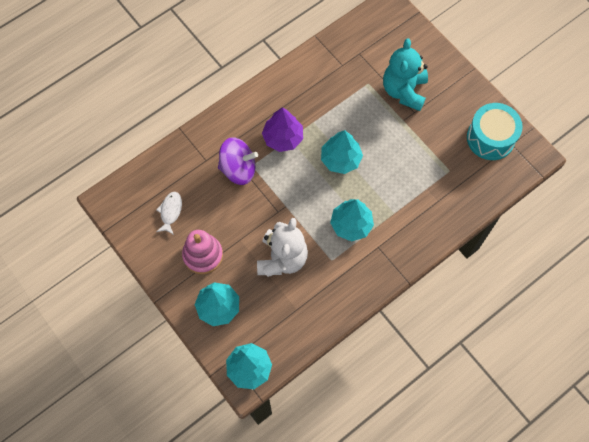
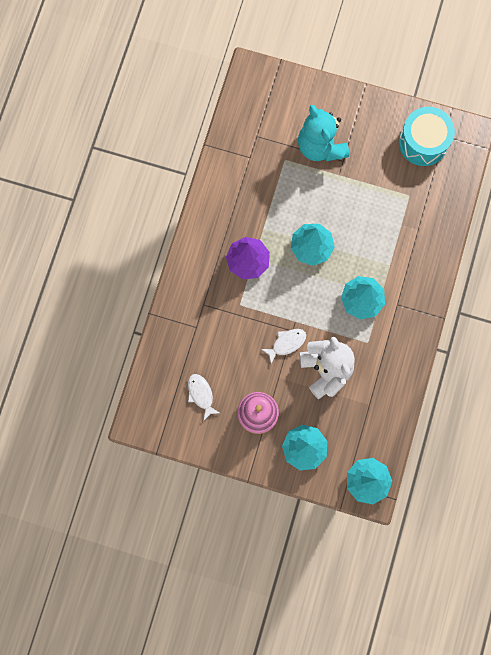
camera: 35 degrees left, 10 degrees up
purple spinning top [218,137,258,185] -> none
none -> white fish [261,329,306,364]

